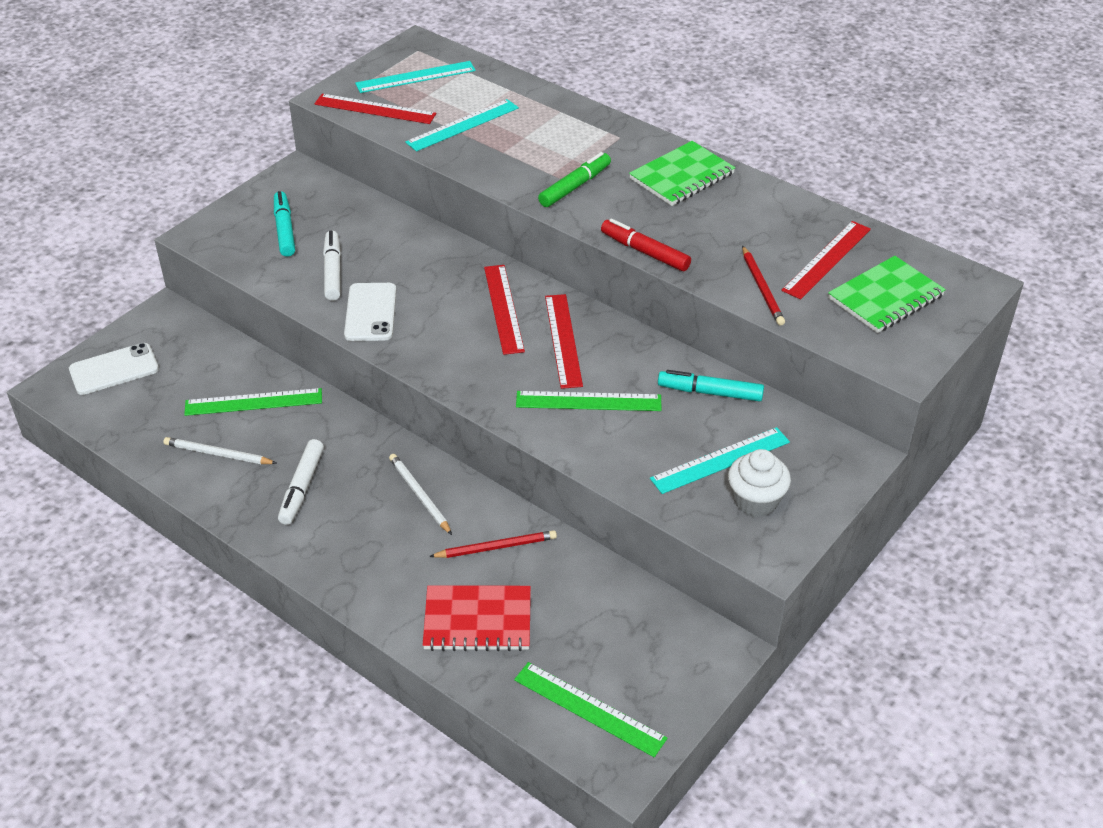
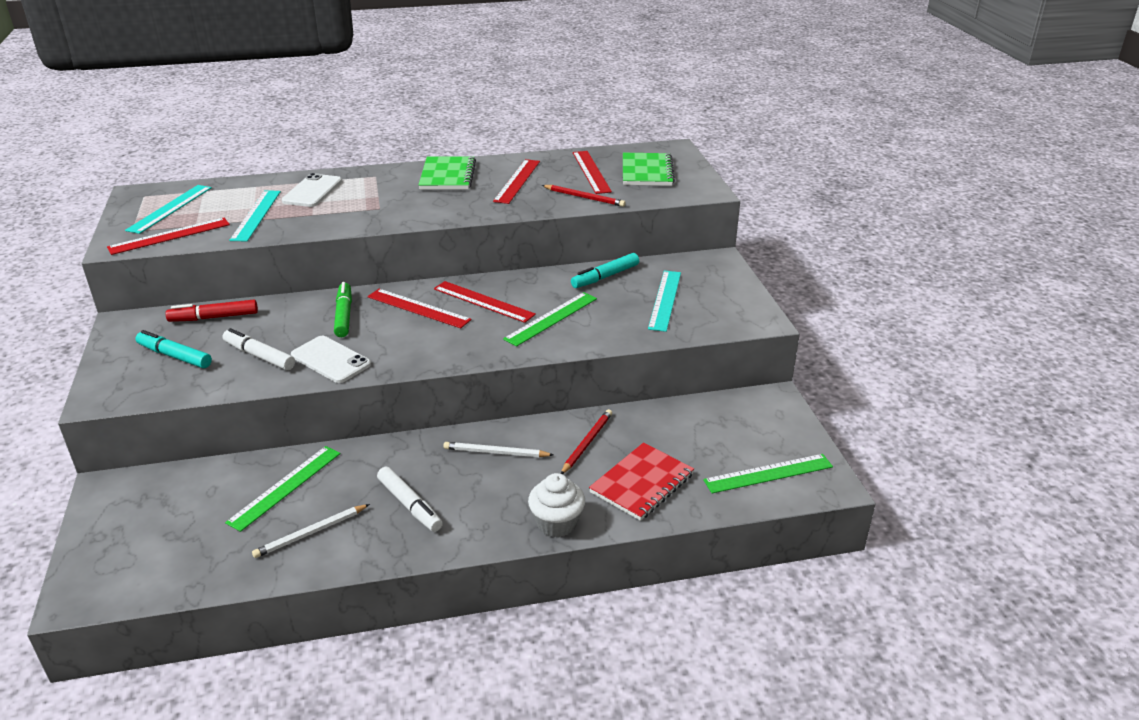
camera: 50 degrees left, 10 degrees down
white phone [69,343,159,395] -> white phone moved to [282,173,342,207]
green marker [538,152,611,207] -> green marker moved to [334,282,352,337]
red marker [601,219,691,271] -> red marker moved to [166,300,258,322]
white cupcake [728,449,791,517] -> white cupcake moved to [528,473,585,538]
none -> red ruler [493,159,540,204]

